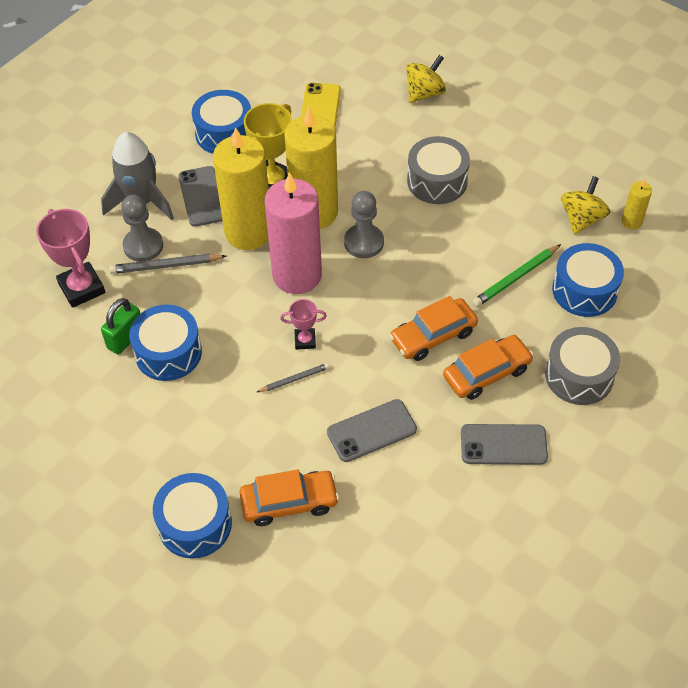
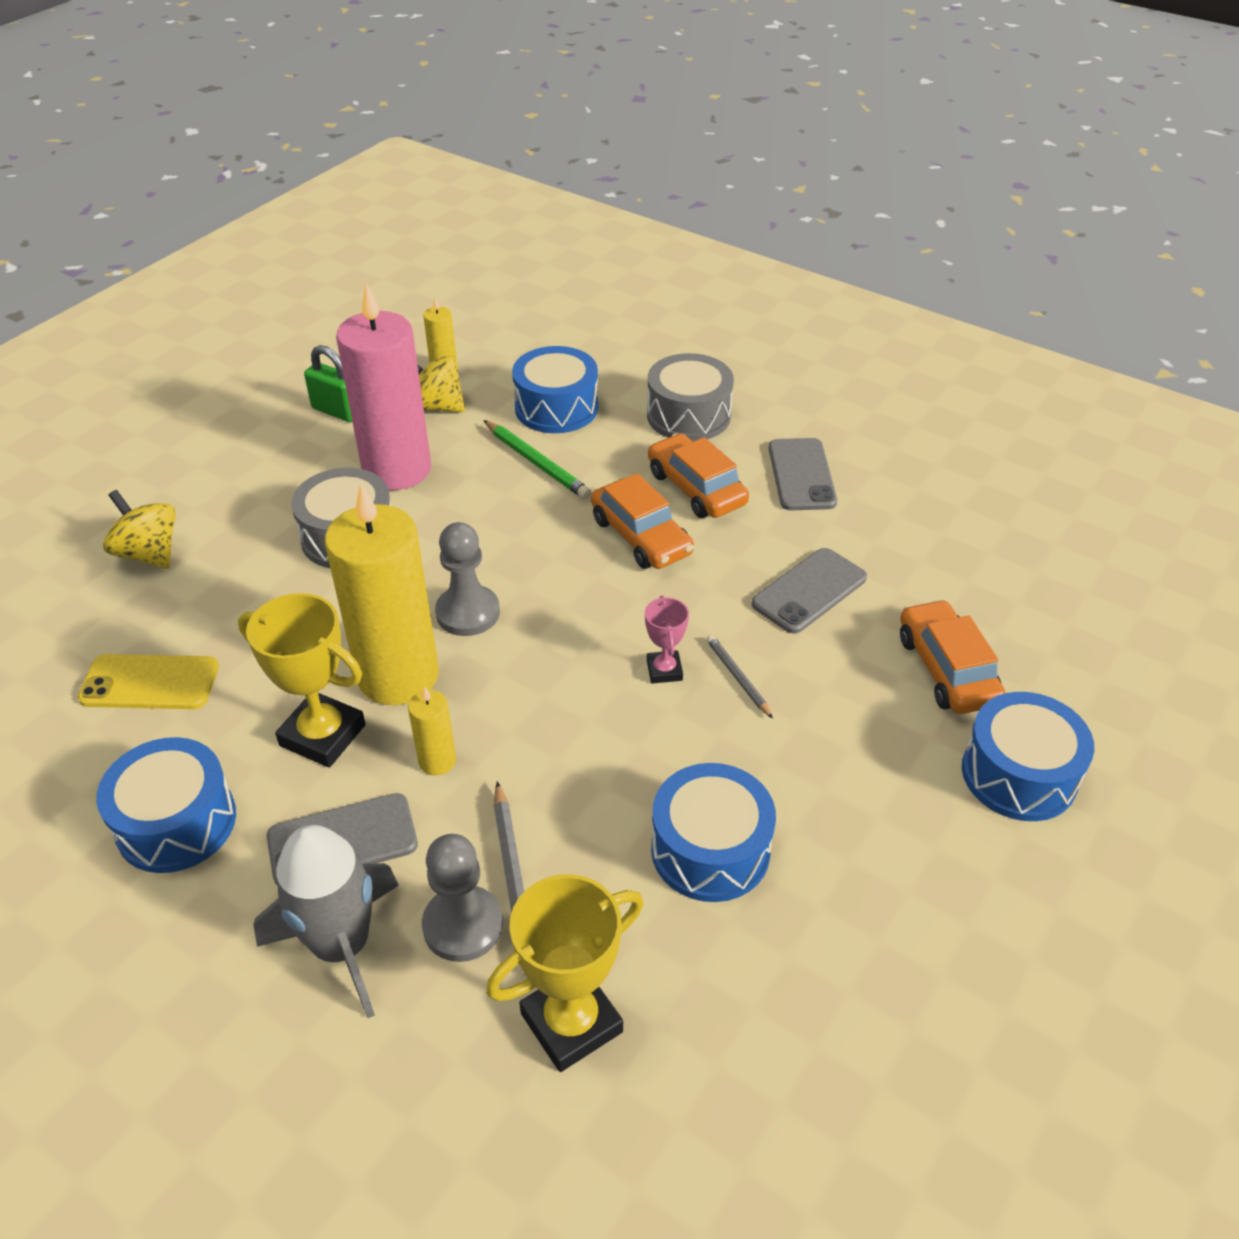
camera: 95 degrees left, 10 degrees down
pink trophy [36,209,105,308] -> yellow trophy [486,874,643,1072]
green padlock [101,298,140,354] -> green padlock moved to [304,345,352,422]
yellow candle [213,127,269,250] -> yellow candle [408,686,456,775], size x0.43
pink candle [265,172,322,294] -> pink candle moved to [336,283,431,490]
grey phone [327,399,417,462] -> grey phone turned 75 degrees clockwise [752,548,867,634]

